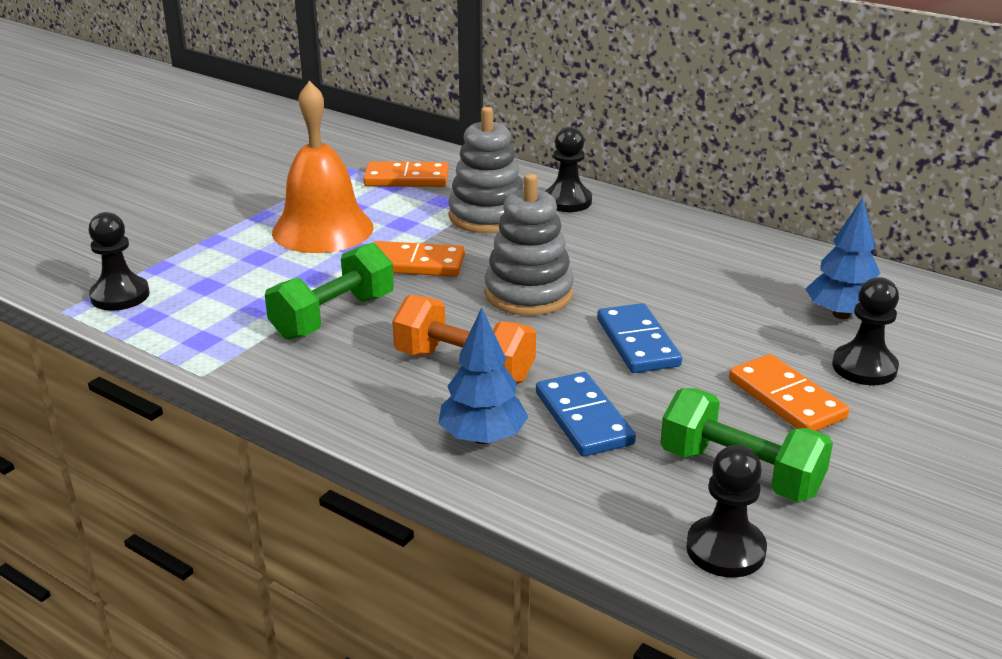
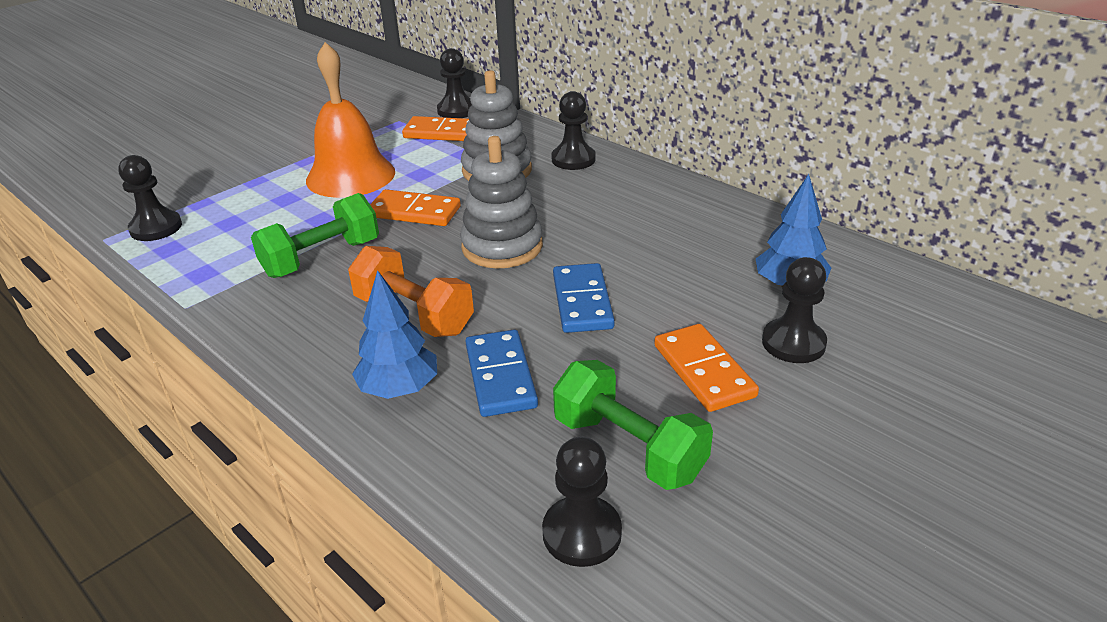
camera: 10 degrees right, 5 degrees up
none -> black pawn [437,48,472,118]

